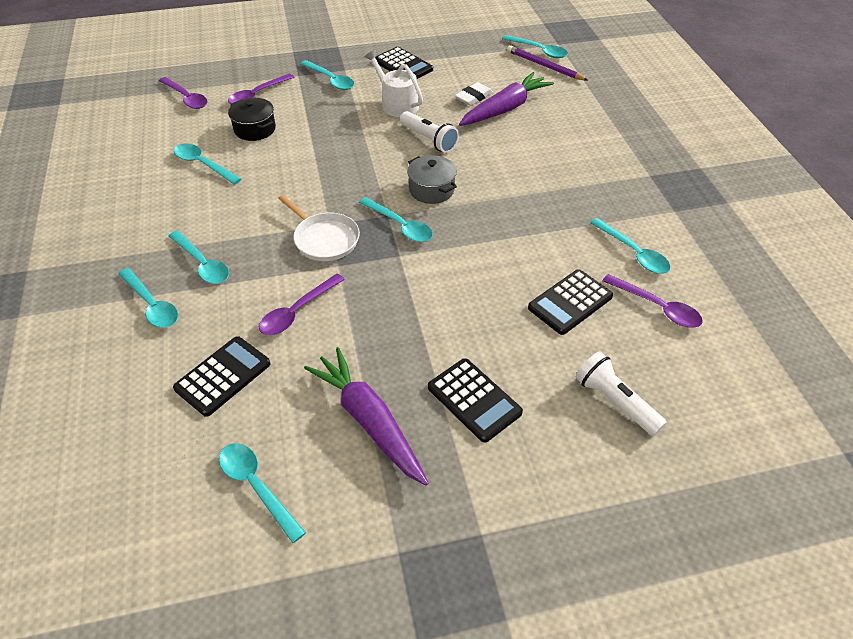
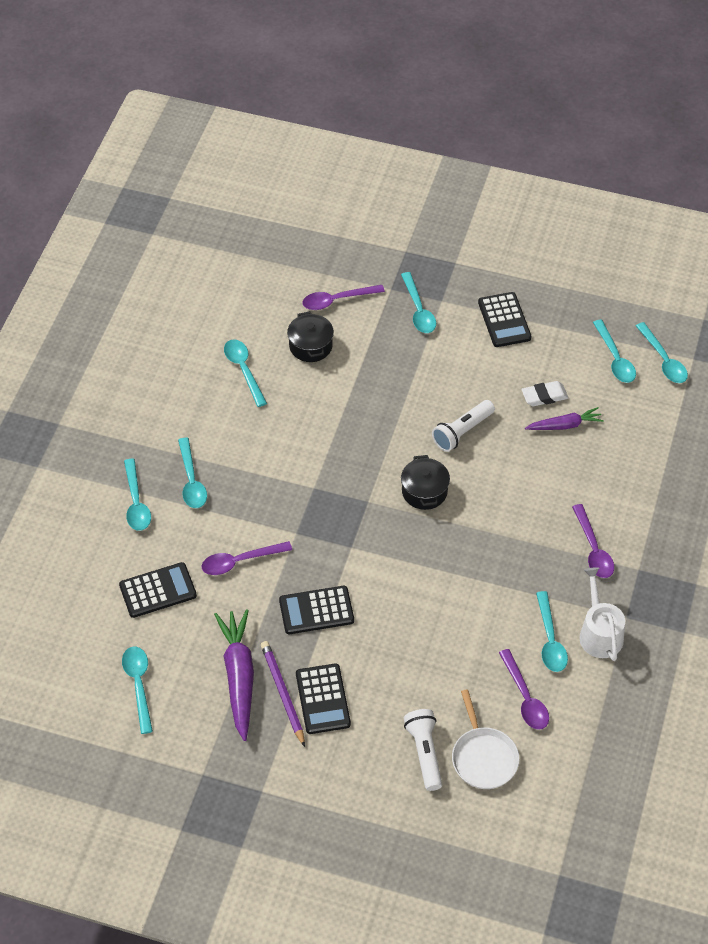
camera: 30 degrees right, 5 degrees up
purple spoon [159,77,207,109] -> purple spoon moved to [572,504,614,578]
white pan [278,195,360,261] -> white pan moved to [452,689,519,789]
turquoise spoon [359,197,433,242] -> turquoise spoon moved to [593,320,636,383]
white watering can [365,50,423,117] -> white watering can moved to [579,567,625,661]
white flashlight [400,111,459,153] -> white flashlight turned 60 degrees clockwise [432,400,495,452]
grey pot [407,155,457,204] -> black pot [401,455,450,510]
purple carrot [459,72,554,126] -> purple carrot [525,407,604,430], size x0.59
purple pencil [507,45,588,80] -> purple pencil moved to [261,641,305,747]
black calculator [528,269,613,335] -> black calculator moved to [279,586,354,634]

